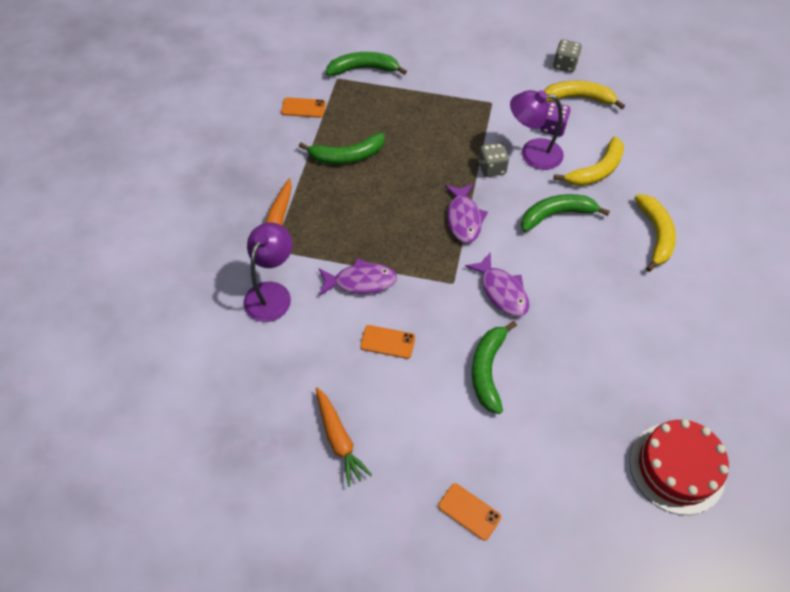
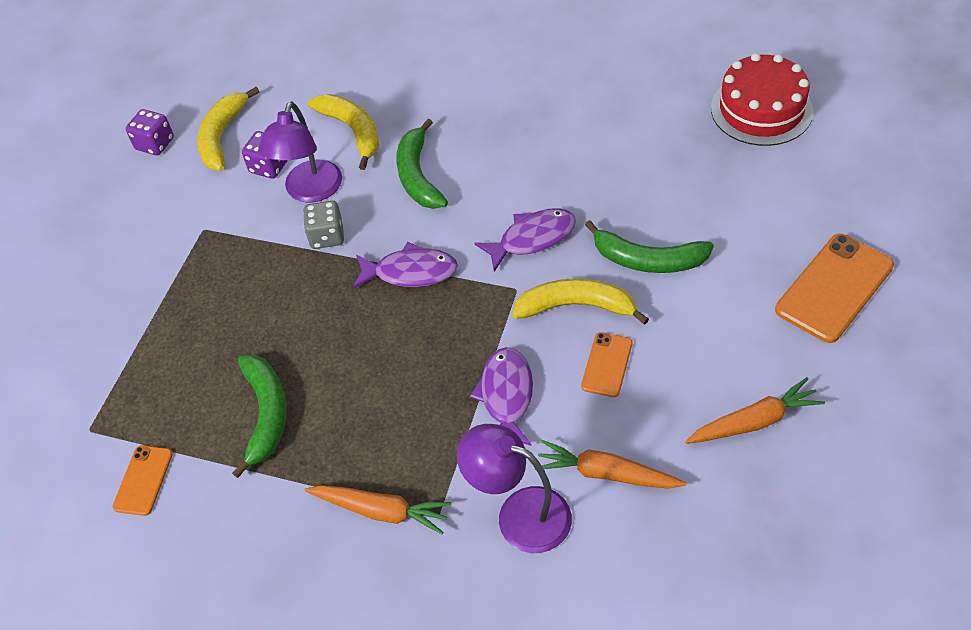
camera: 80 degrees left, 5 degrees down
green banana [326,52,407,76] -> none
orange phone [438,483,501,541] -> orange phone [775,234,894,343], size x1.82
grey dice [553,39,582,72] -> purple dice [126,109,174,155]
yellow banana [635,194,676,272] -> yellow banana moved to [512,279,649,325]
none -> orange carrot [535,440,686,489]

